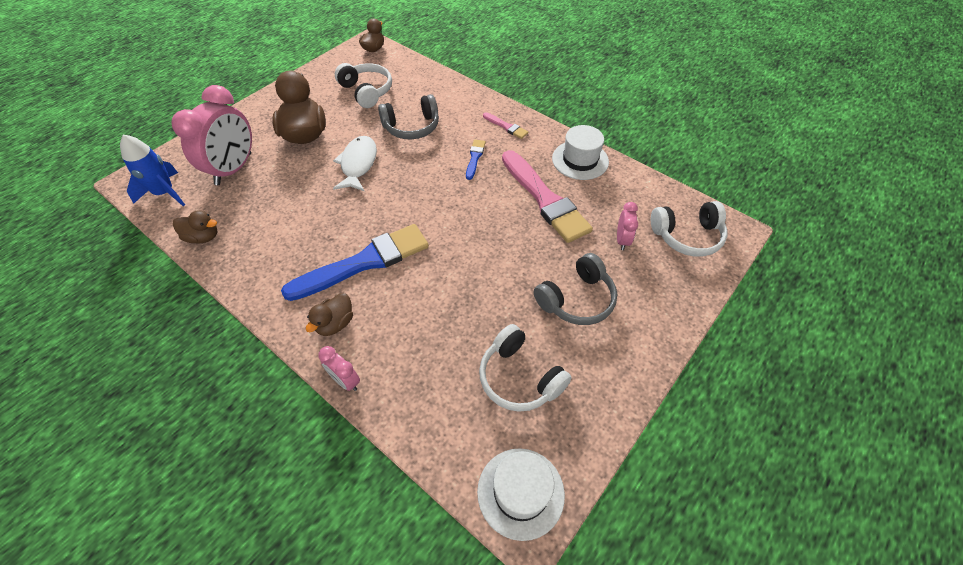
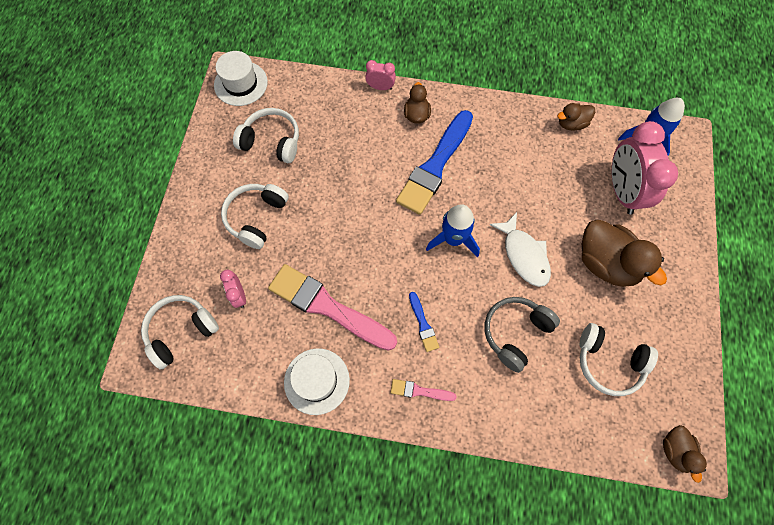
camera: 150 degrees right, 15 degrees up
grey headphones [534,253,617,325] -> white headphones [221,184,289,249]
none -> blue rocket [426,204,480,257]

